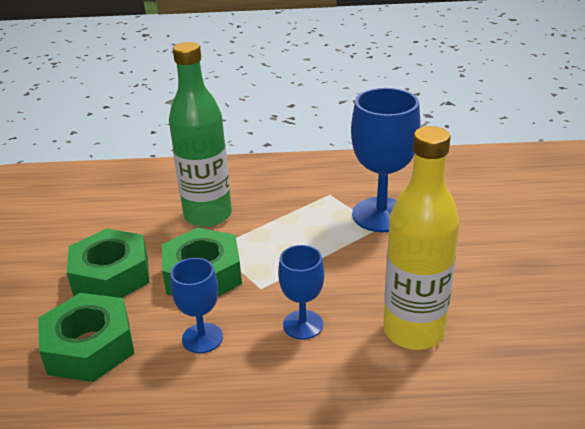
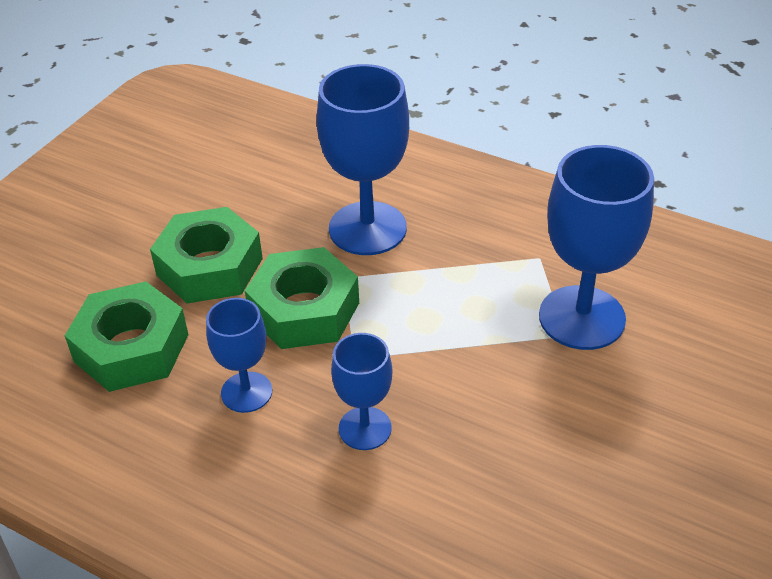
camera: 30 degrees right, 10 degrees up
green bottle [169,42,232,227] -> blue goblet [317,64,409,255]
yellow bottle [384,126,460,350] -> none

